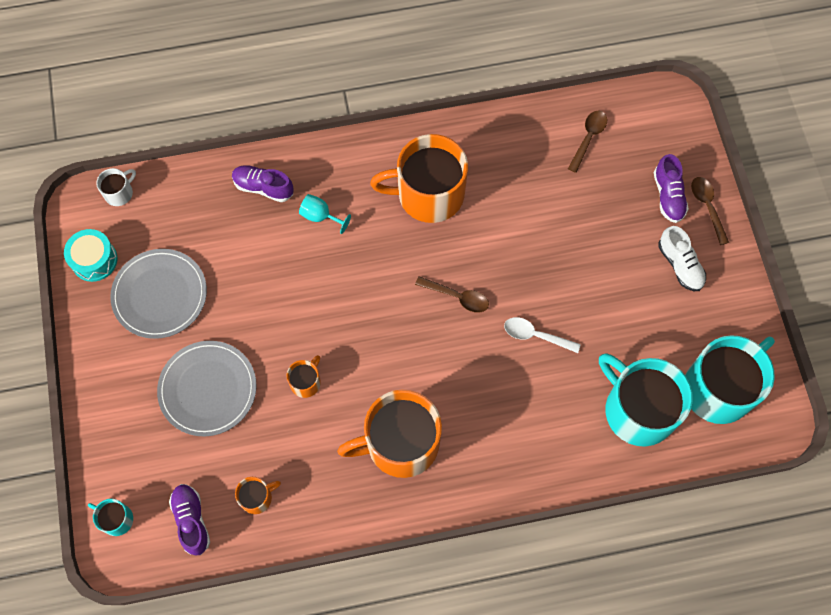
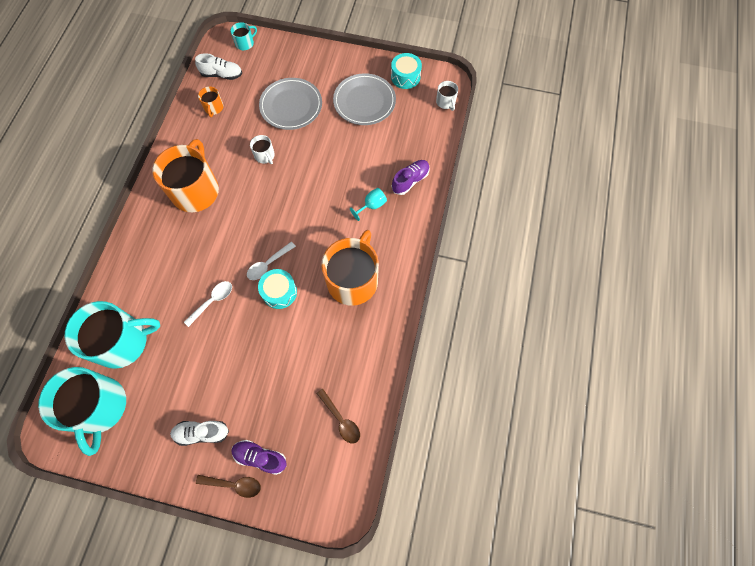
camera: 115 degrees right, 0 degrees up
purple shoe [169,484,210,555] -> white shoe [195,53,242,80]
orange mug [287,355,321,398] -> white mug [250,135,275,164]
brown spoon [415,276,489,313] -> white spoon [247,242,296,280]
none -> turquoise drum [258,269,297,309]

